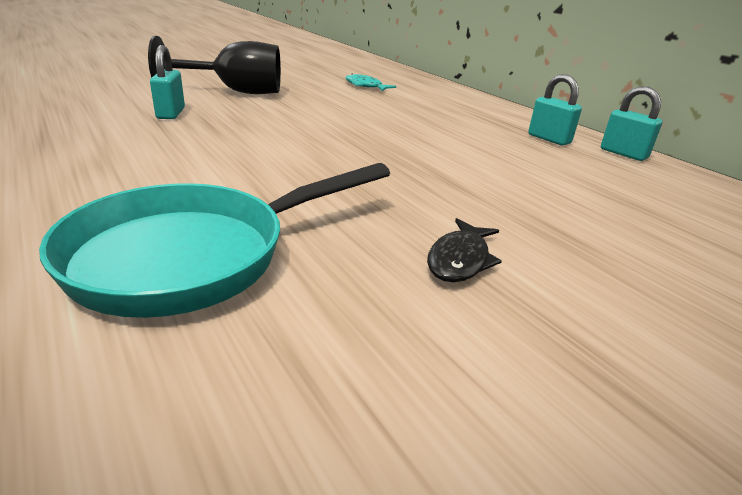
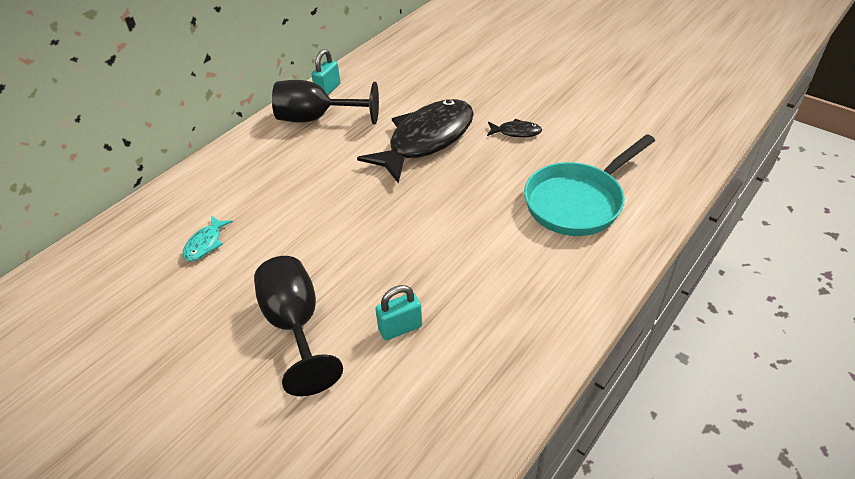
camera: 105 degrees left, 15 degrees up
turquoise pan [39,163,390,318] -> turquoise pan turned 105 degrees clockwise [524,134,655,236]
turquoise padlock [528,74,582,145] -> black goblet [272,80,379,124]
none -> black fish [357,99,474,184]

